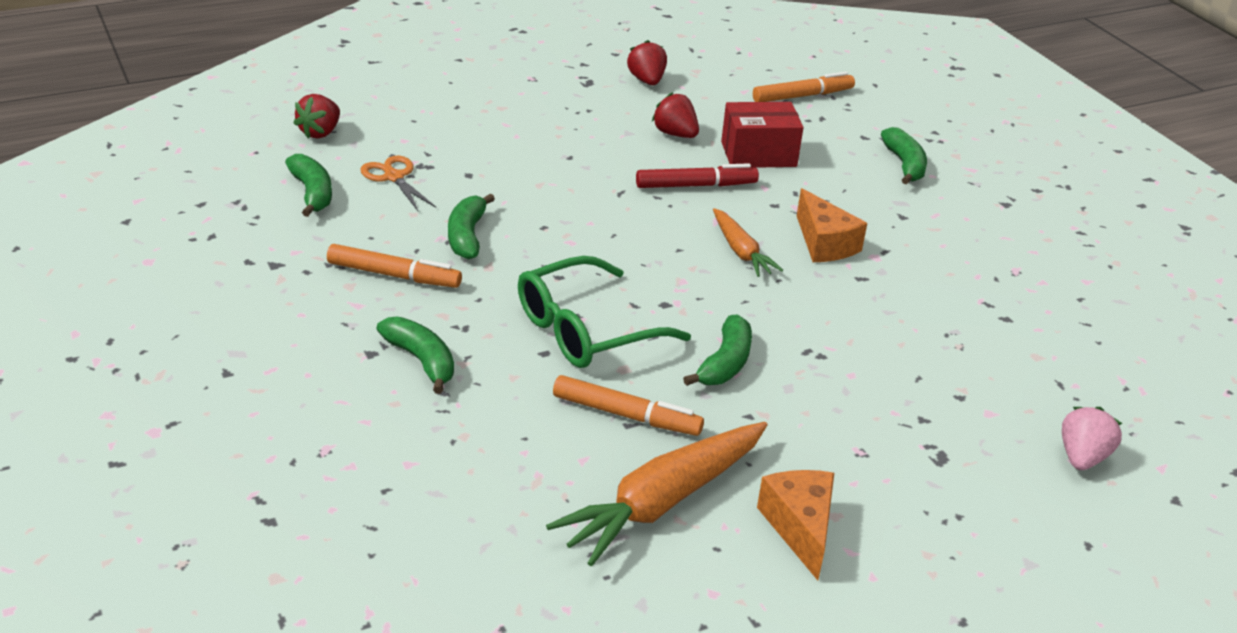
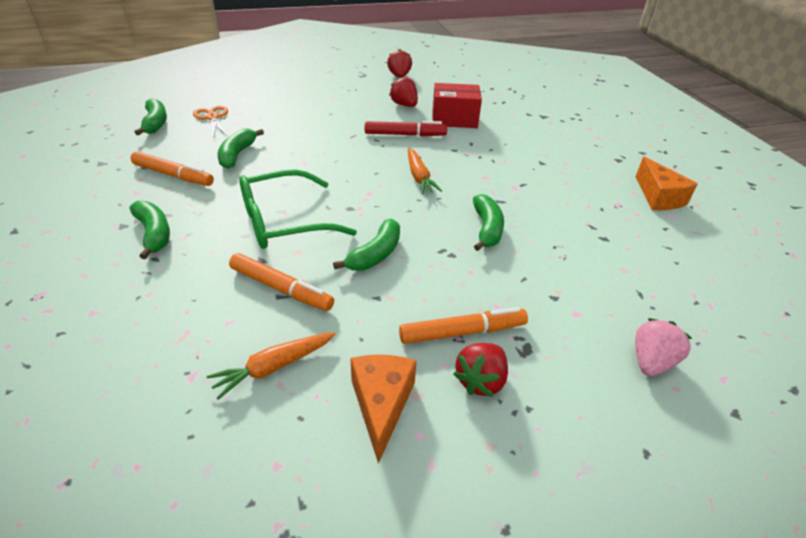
camera: 10 degrees right, 5 degrees up
red strawberry [294,94,340,139] -> red strawberry moved to [453,343,508,397]
orange carrot [546,422,767,566] -> orange carrot [207,332,336,400], size x0.56
orange marker [753,72,855,102] -> orange marker moved to [399,307,528,344]
orange cheese [797,188,867,262] -> orange cheese moved to [635,156,698,210]
green banana [881,127,927,185] -> green banana moved to [473,194,504,251]

